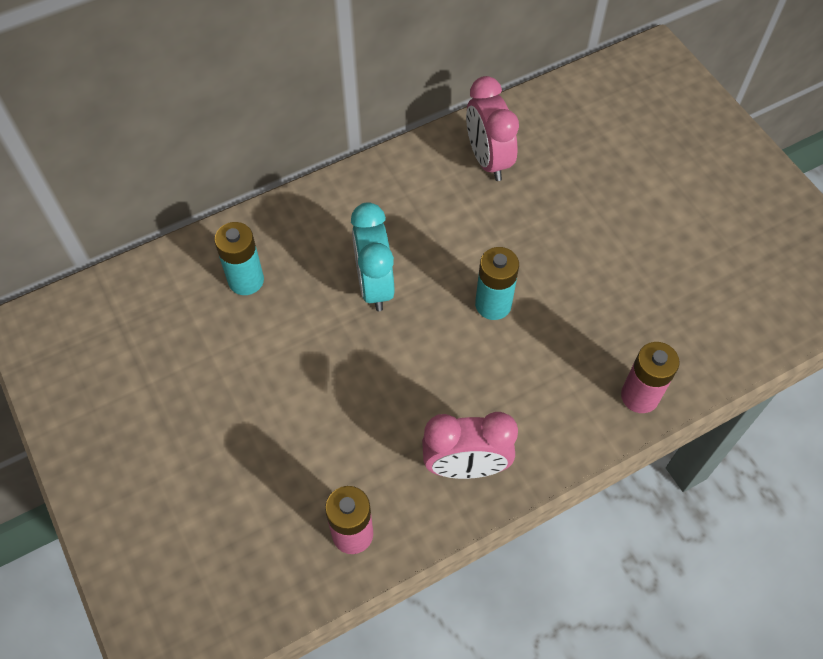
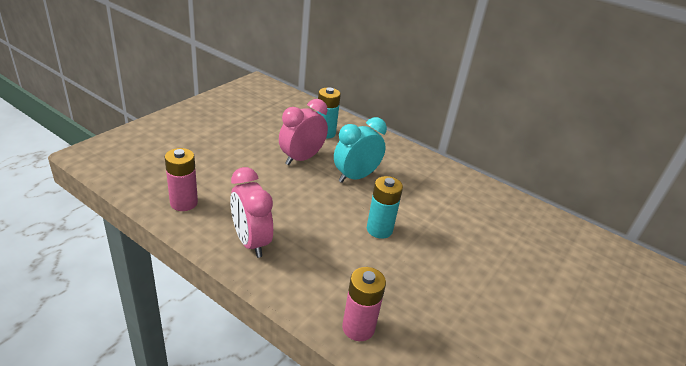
camera: 60 degrees right, 25 degrees down
pink clock [466,76,519,181] -> pink clock moved to [279,99,328,165]

